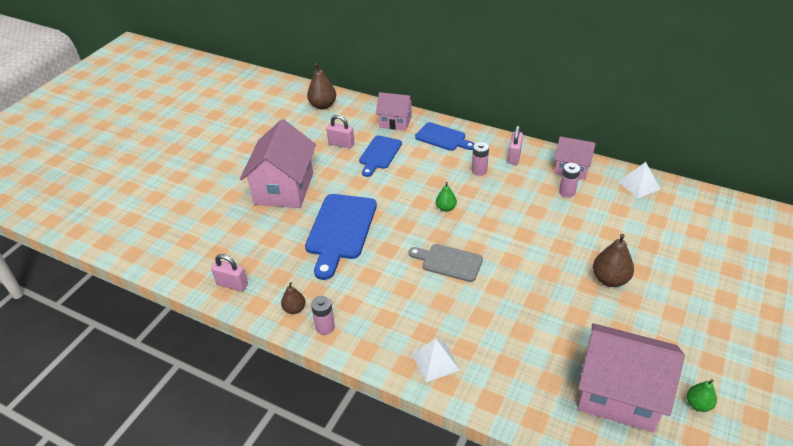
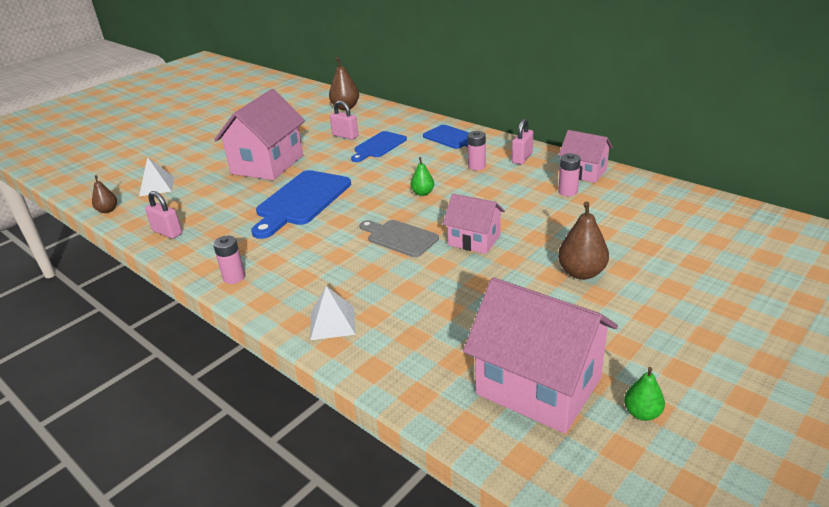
camera: 15 degrees right, 10 degrees down
brown pear [281,282,305,314] -> brown pear moved to [92,175,117,213]
pink house [376,92,414,131] -> pink house moved to [443,194,505,254]
white pyramid [618,162,660,199] -> white pyramid moved to [139,157,174,196]

